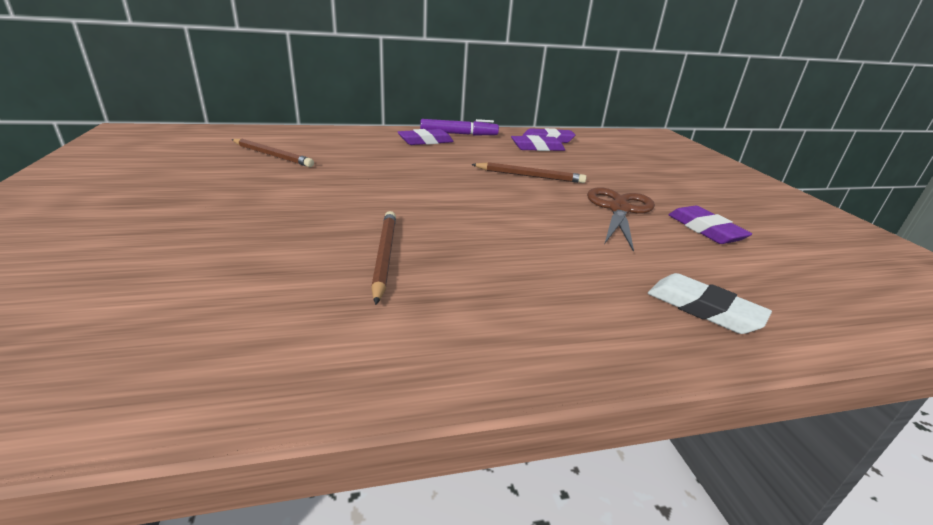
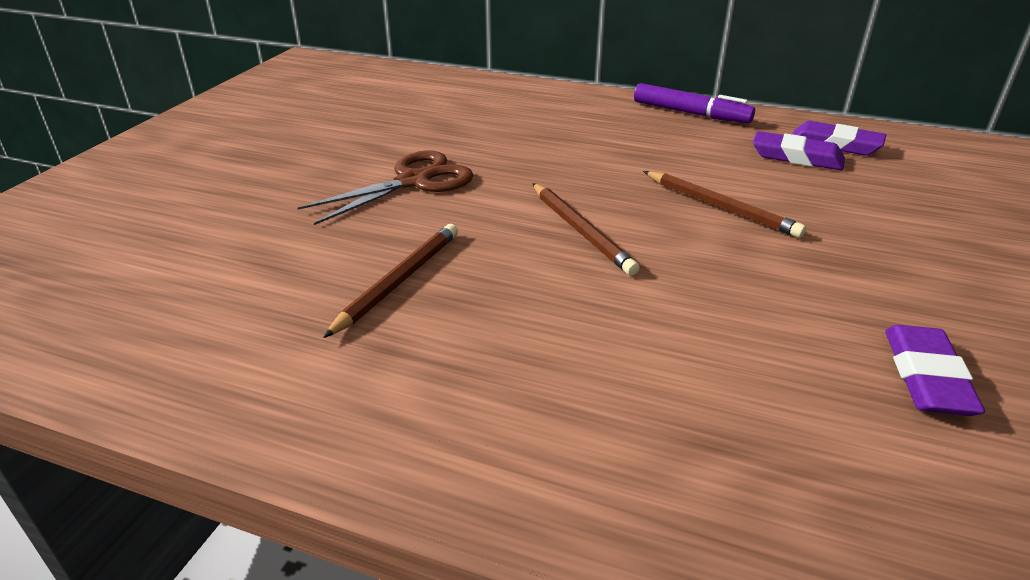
camera: 35 degrees right, 5 degrees up
brown pencil [232,138,314,167] -> brown pencil moved to [532,183,640,276]
purple eraser [398,129,454,145] -> none
brown scissors [587,187,655,252] -> brown scissors moved to [298,151,473,225]
white eraser [648,273,772,334] -> none

